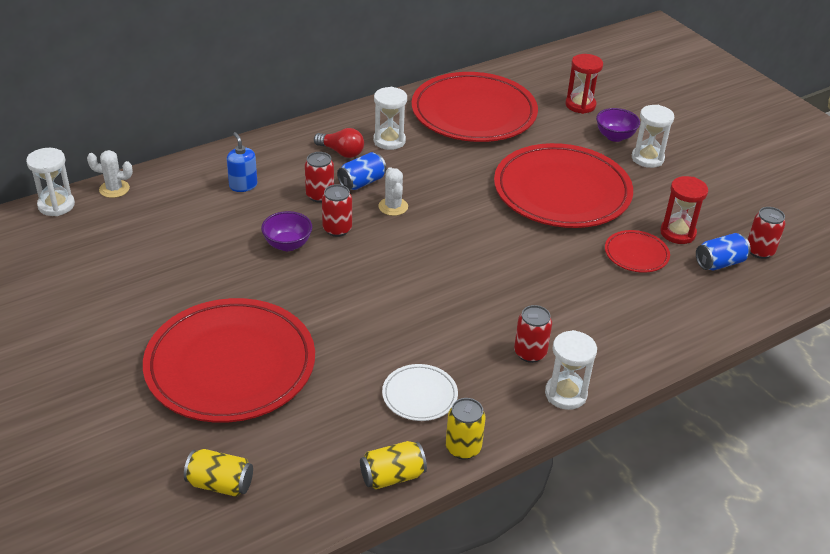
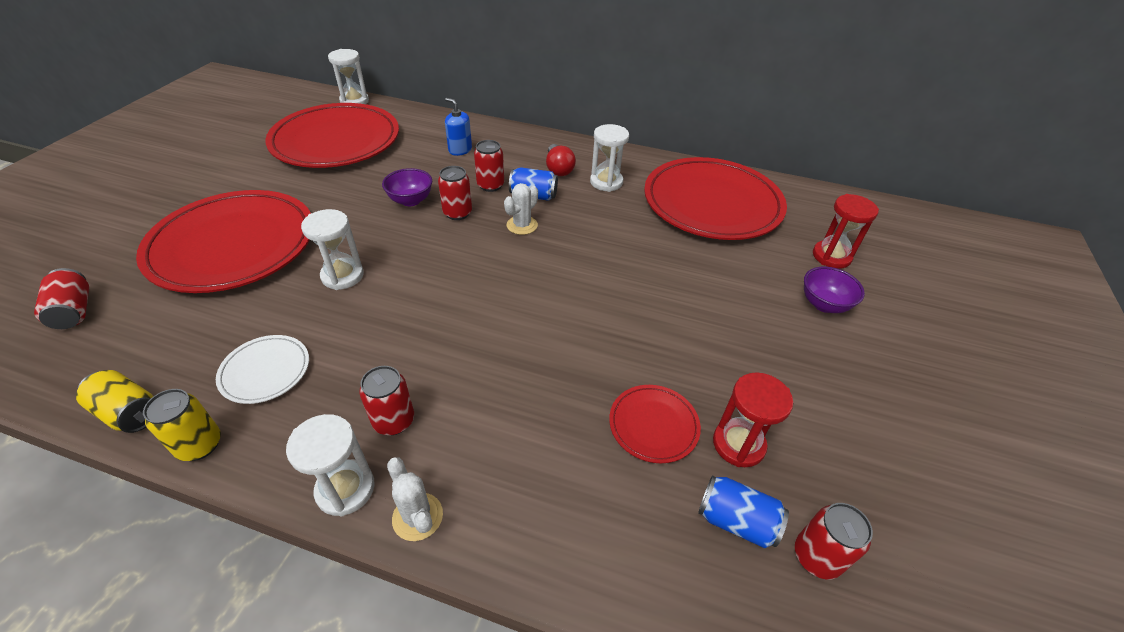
camera: 50 degrees right, 5 degrees up
white cactus [87,150,133,198] -> white cactus moved to [387,457,443,541]
yellow can [184,449,253,497] -> red can [34,268,89,329]
blue soap dispenser [227,132,257,192] -> blue soap dispenser turned 75 degrees counterclockwise [445,98,472,156]
red plate [494,143,633,228] -> red plate moved to [265,103,399,168]
white hourglass [632,105,674,168] -> white hourglass moved to [301,209,364,290]

